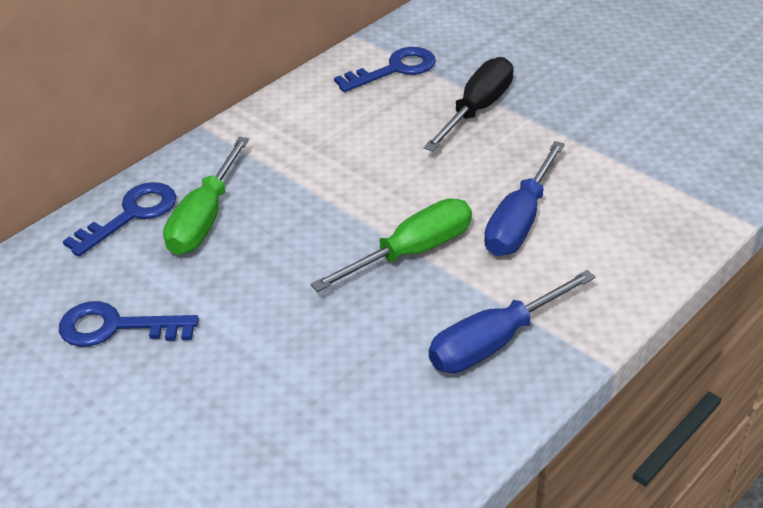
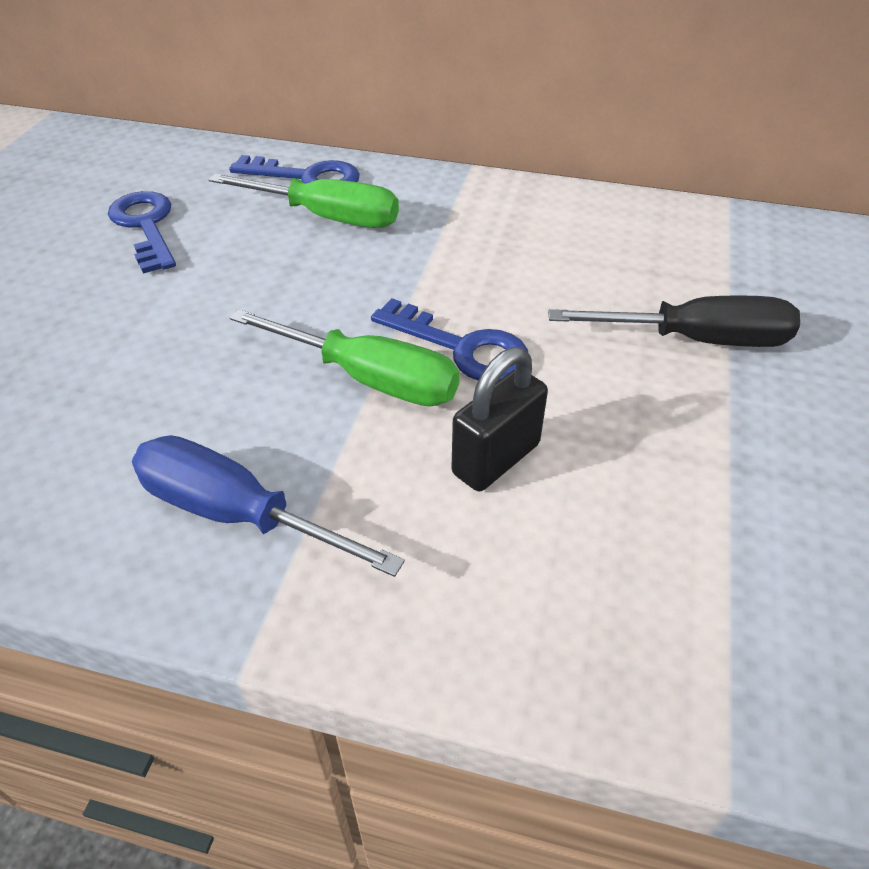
camera: 60 degrees right, 5 degrees up
green screwdriver [163,137,249,255] -> green screwdriver turned 150 degrees counterclockwise [209,174,399,228]
blue key [334,47,436,92] -> blue key moved to [371,298,528,382]
blue screwdriver [484,141,565,256] -> black padlock [451,347,548,491]

